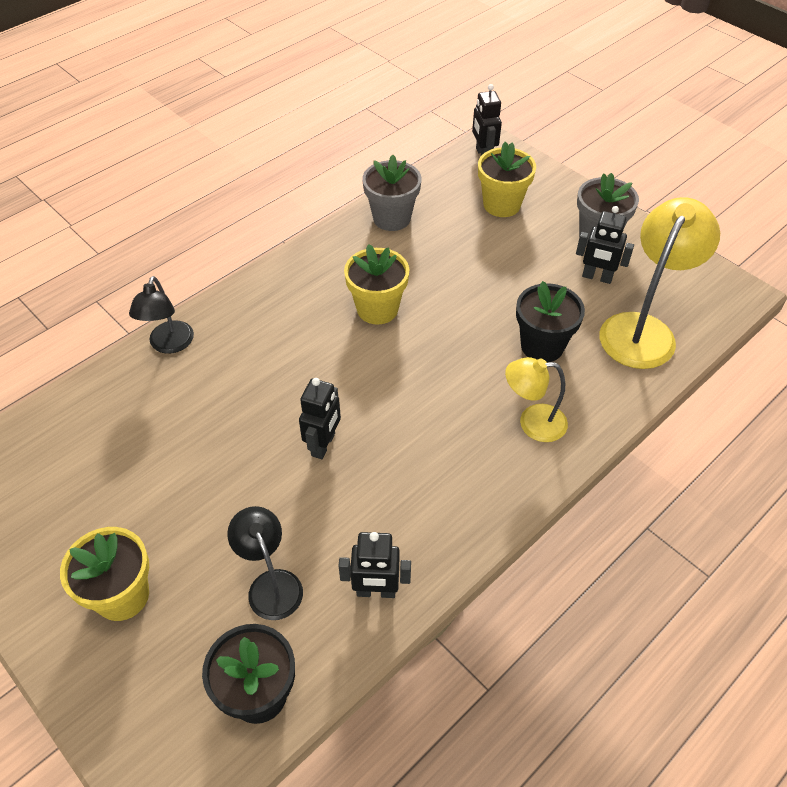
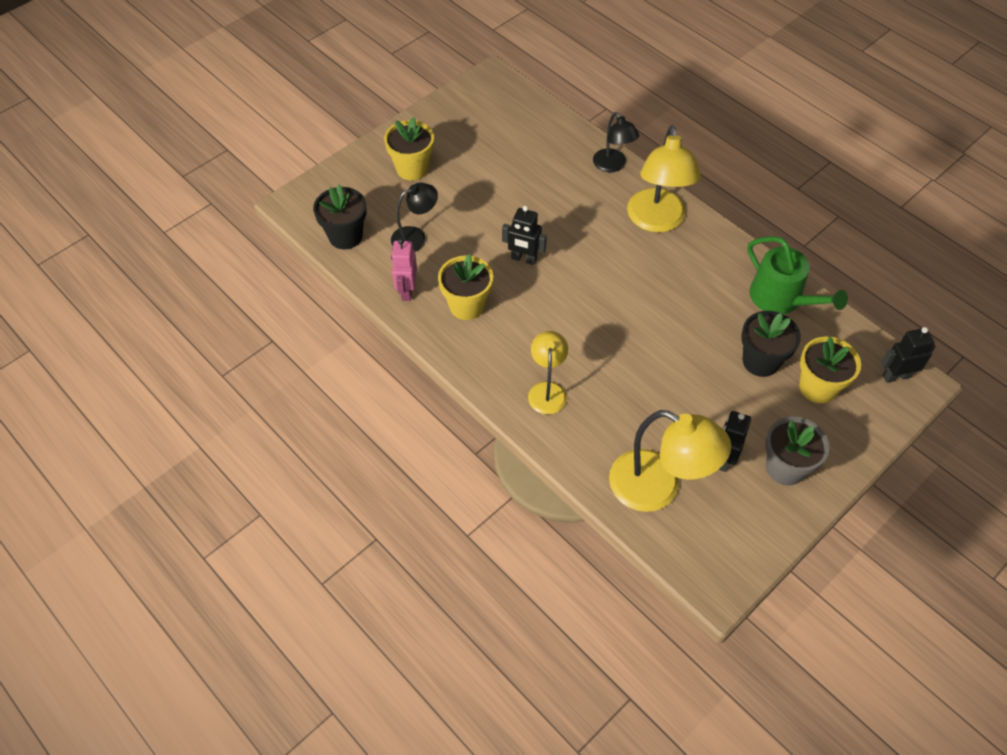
camera: 90 degrees right, 5 degrees up
black lamp [129,276,194,354] -> black lamp turned 120 degrees counterclockwise [593,112,639,172]
black robot [339,532,411,598] -> pink robot [391,238,417,301]
yellow flower pot [344,244,409,325] -> yellow flower pot moved to [438,254,493,320]
grey flower pot [362,155,421,231] -> green watering can [747,236,848,314]
black flower pot [516,281,585,363] -> black flower pot moved to [741,311,801,377]
none -> yellow lamp [627,125,701,233]

